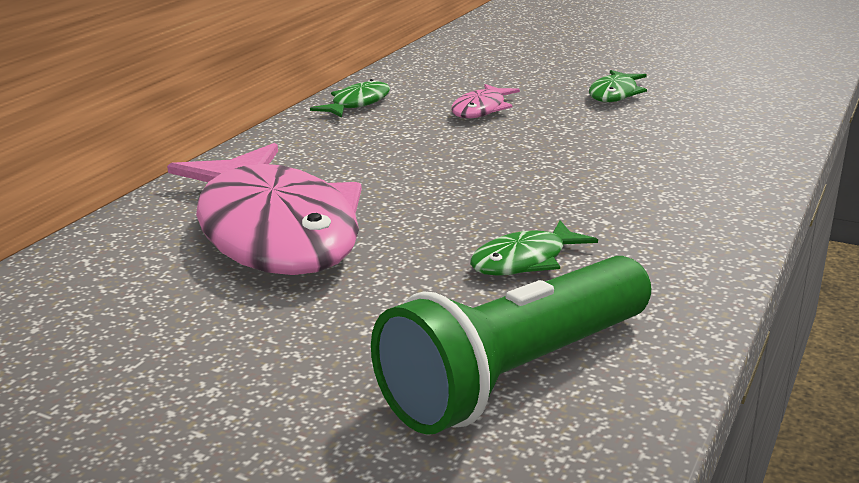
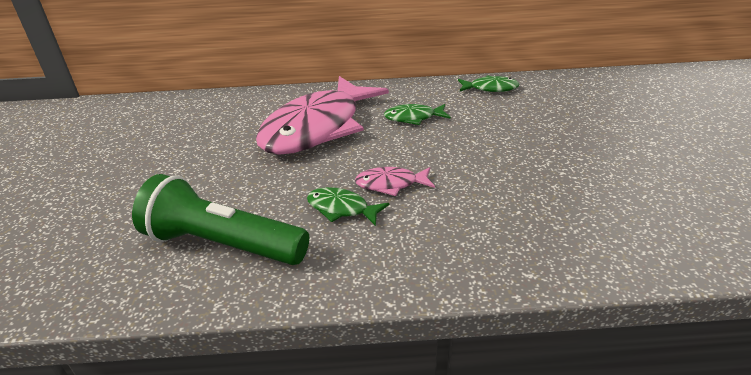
camera: 60 degrees right, 10 degrees up
pink fish [451,84,520,118] -> pink fish moved to [355,167,435,196]
green fish [589,70,647,102] -> green fish moved to [384,104,451,125]

